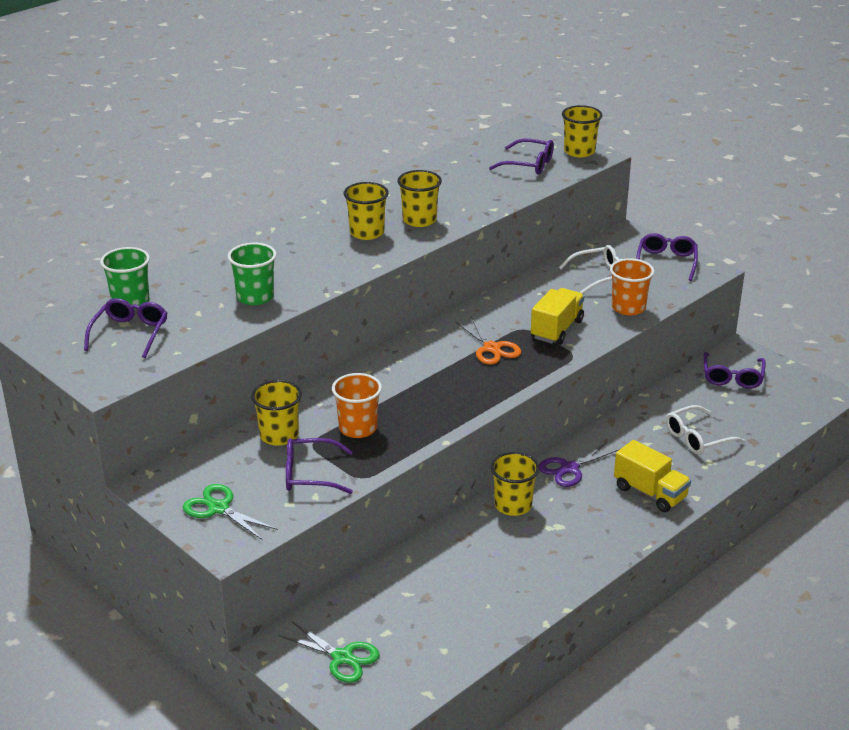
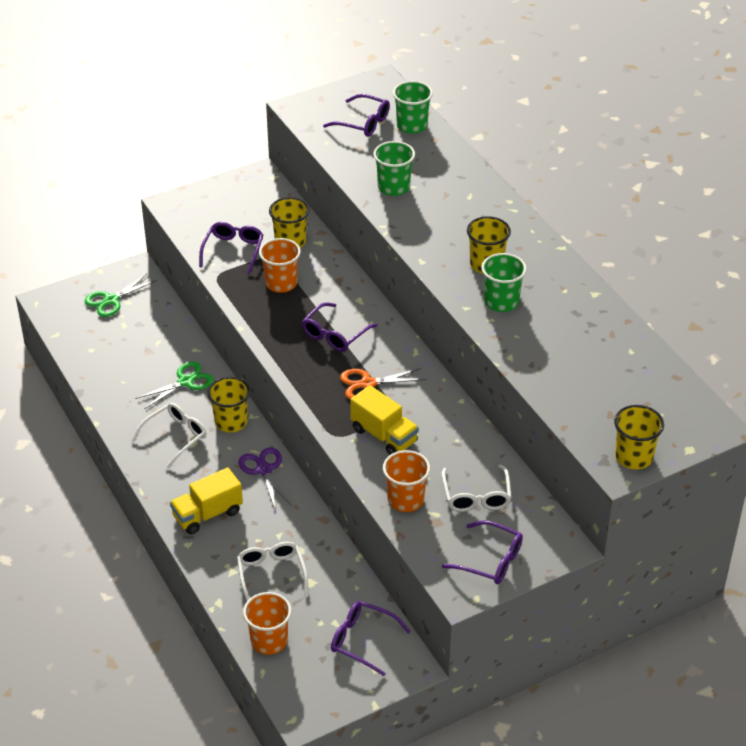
camera: 105 degrees right, 10 degrees up
green scissors [183,484,278,540] -> green scissors moved to [135,361,214,409]
yellow cup [397,170,442,227] -> green cup [481,253,527,312]
purple glasses [489,138,554,175] -> purple glasses moved to [302,302,377,352]
none -> white glasses [131,403,206,468]
none -> orange cup [243,592,291,655]

